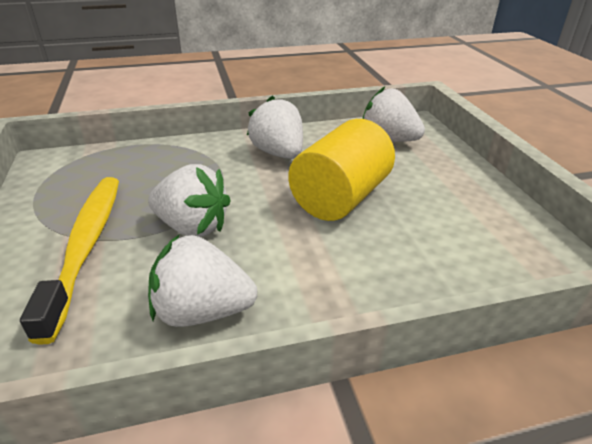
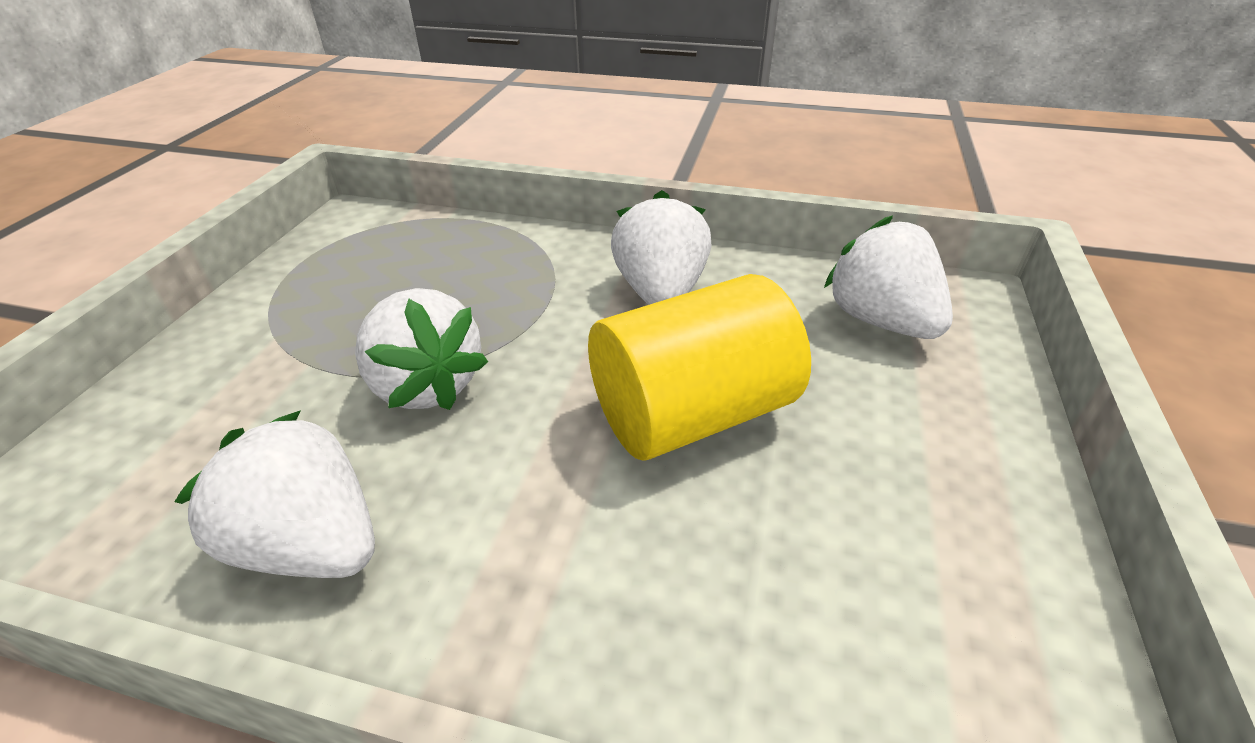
camera: 30 degrees right, 5 degrees up
yellow toothbrush [20,177,119,345] -> none

